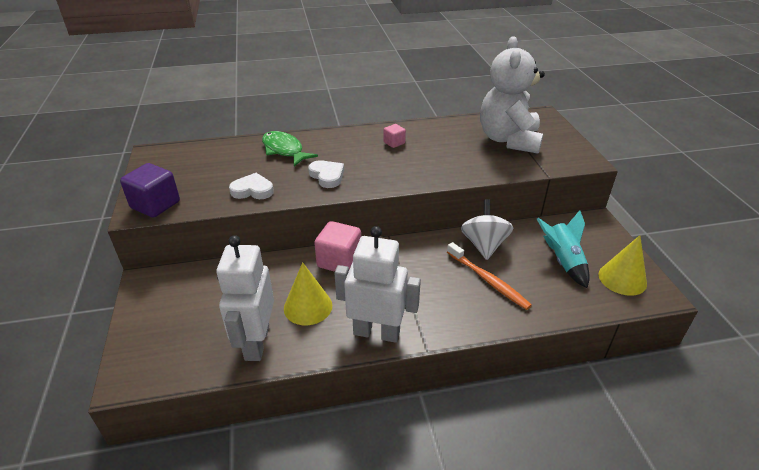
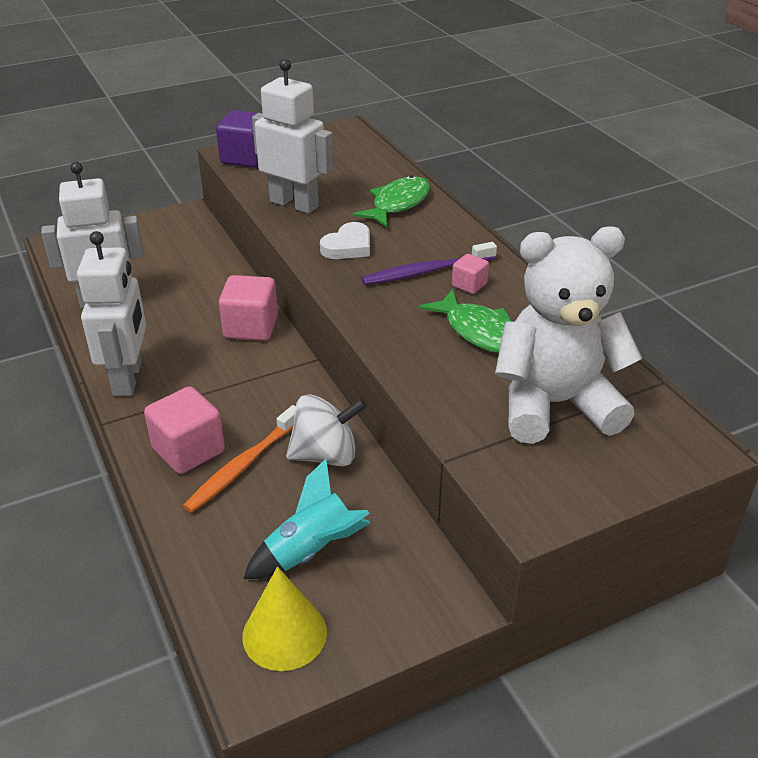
camera: 75 degrees right, 0 degrees up
white heart [229,173,274,199] -> white robot [252,59,333,214]
yellow cone [284,262,332,325] -> none
none -> pink cube [144,386,225,474]
none -> purple toothbrush [361,242,497,285]
none -> green fish [419,289,513,353]

